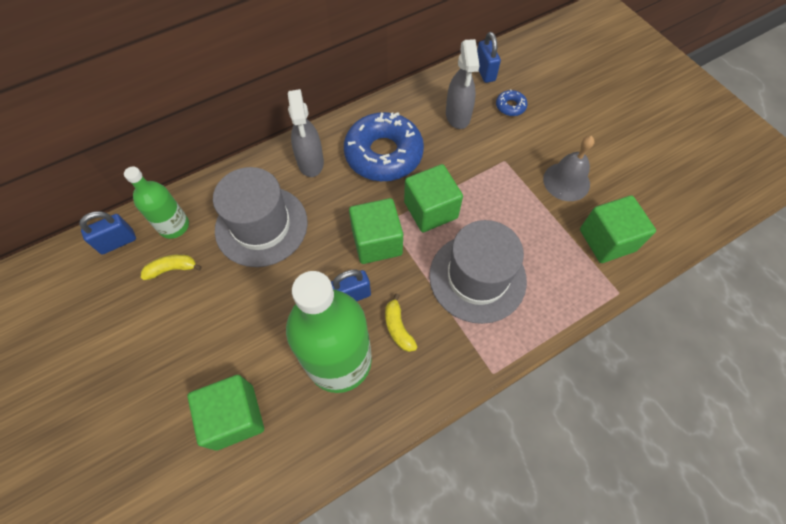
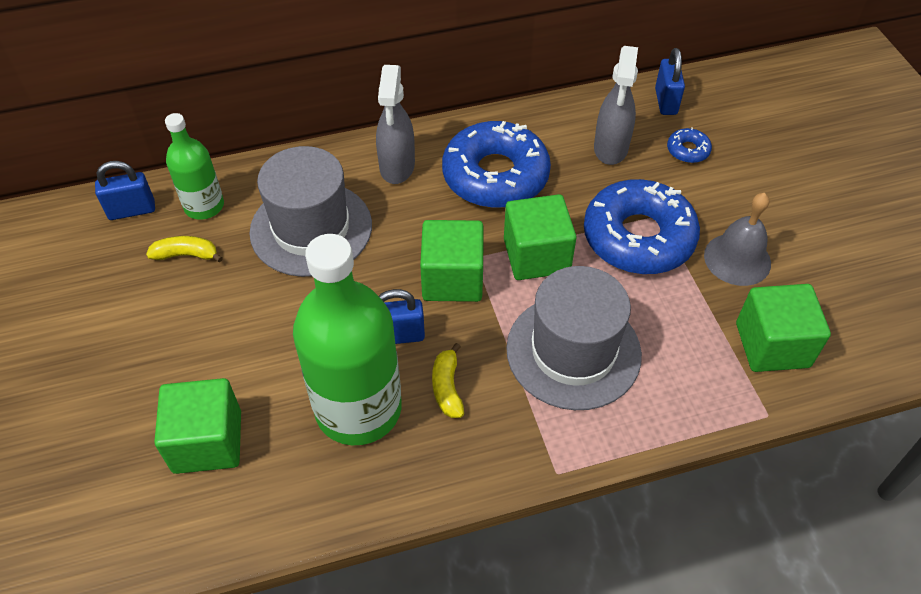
camera: 15 degrees right, 10 degrees down
none -> blue donut [584,179,700,274]

